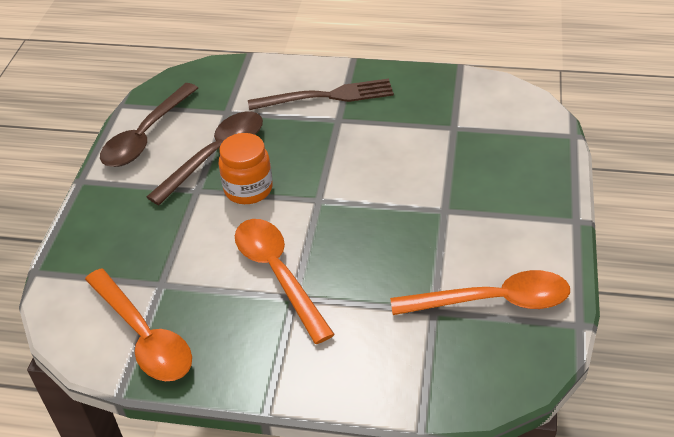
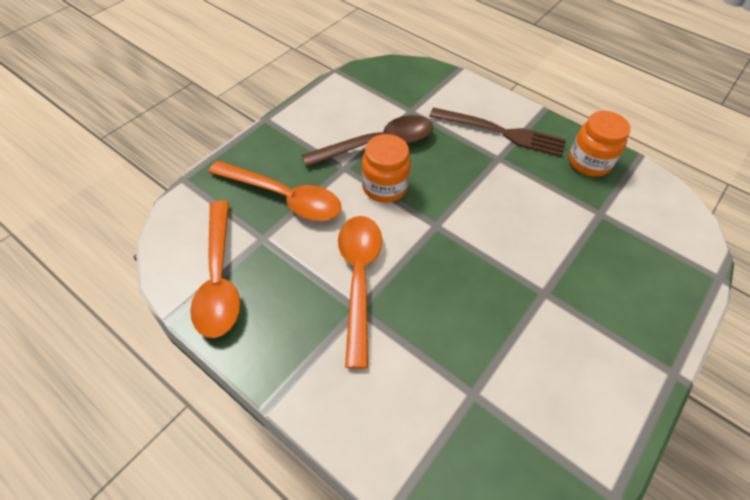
camera: 25 degrees right, 10 degrees up
brown spoon [100,83,198,167] -> none
orange spoon [390,270,570,315] -> orange spoon moved to [208,161,342,221]
none -> orange jar [569,111,631,177]

